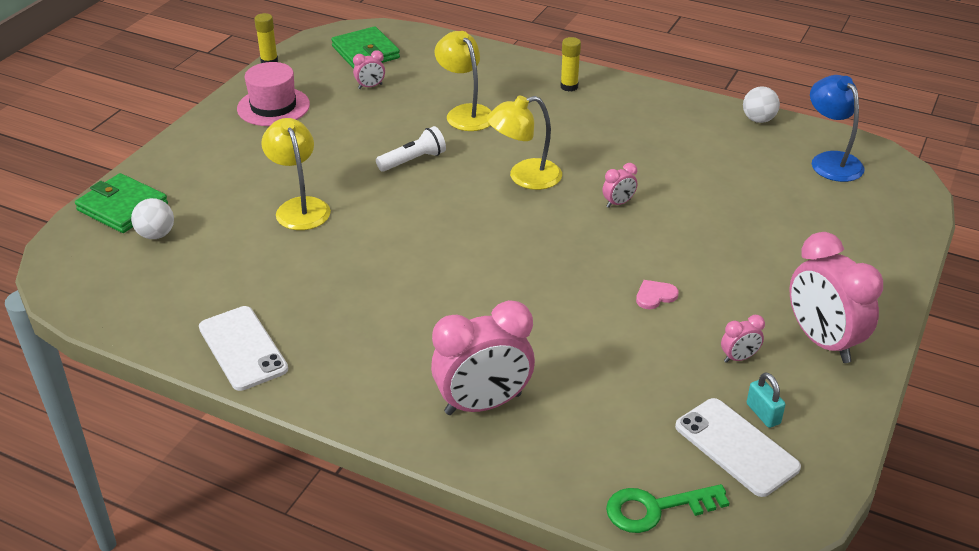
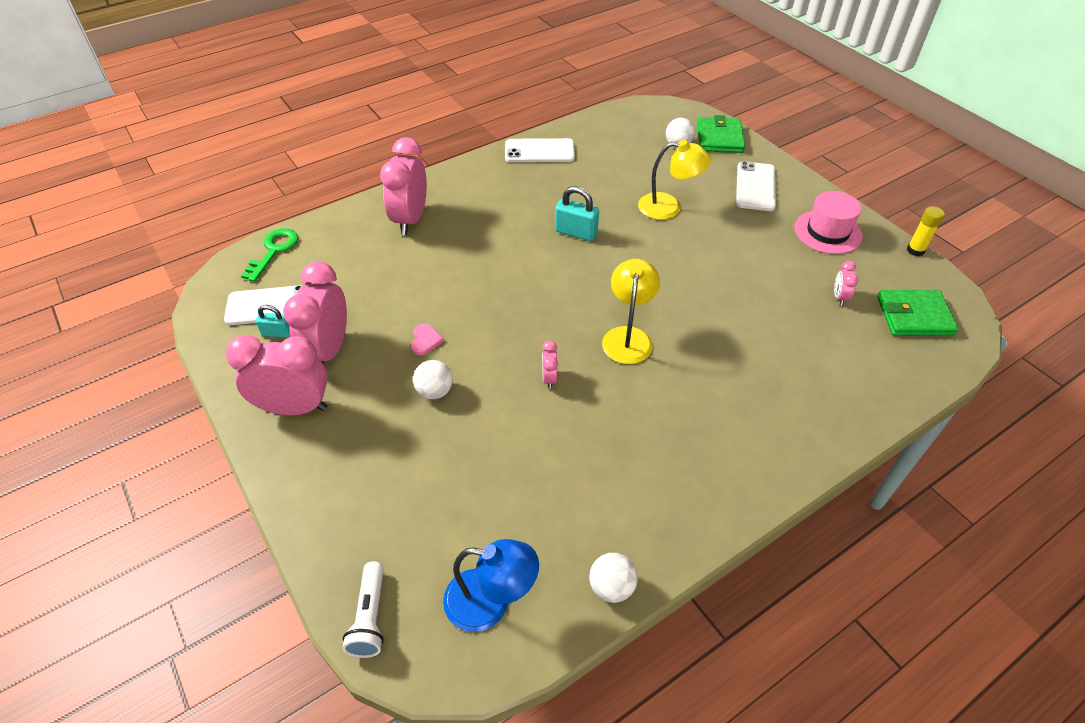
camera: 120 degrees right, 10 degrees up
green wallet [75,173,168,233] -> green wallet turned 60 degrees counterclockwise [697,115,745,153]
white flashlight [376,126,446,172] -> white flashlight moved to [343,561,384,658]
yellow lamp [435,31,492,131] -> none
yellow glue stick [560,37,581,92] -> none
pink clock [721,315,765,363] -> pink clock [283,262,347,364], size x2.27
none -> white ball [413,360,453,399]
none -> turquoise padlock [555,186,599,241]
none -> white phone [736,161,776,211]

